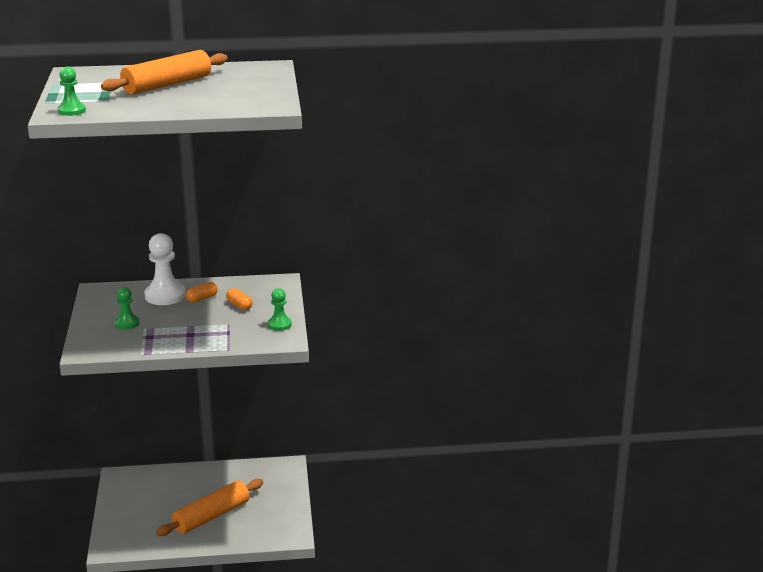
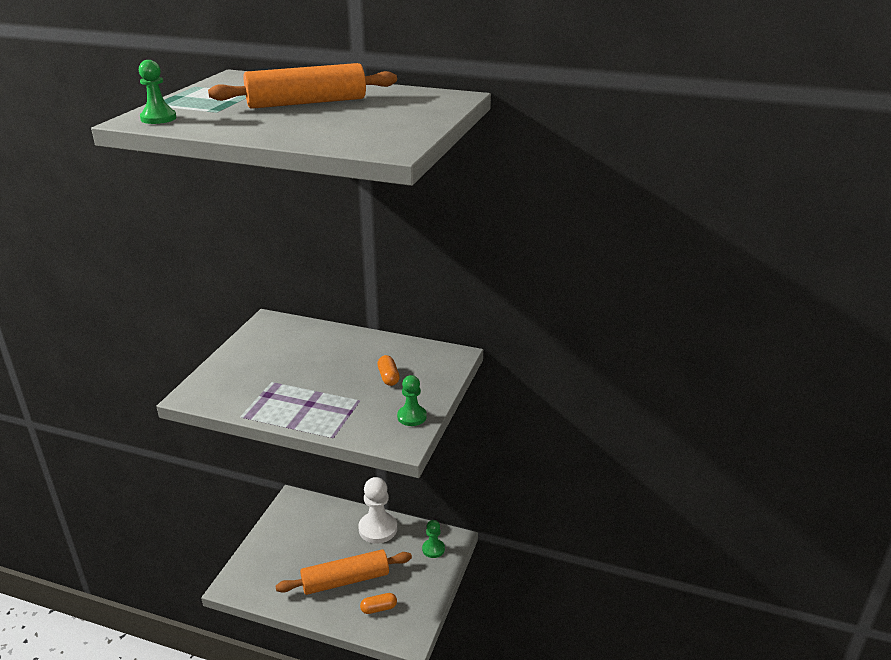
camera: 25 degrees right, 5 degrees up
green pawn [115,287,139,330] -> green pawn moved to [422,520,445,558]
white pawn [144,233,186,305] -> white pawn moved to [358,477,397,543]
orange capsule [186,282,218,302] -> orange capsule moved to [360,593,397,614]

